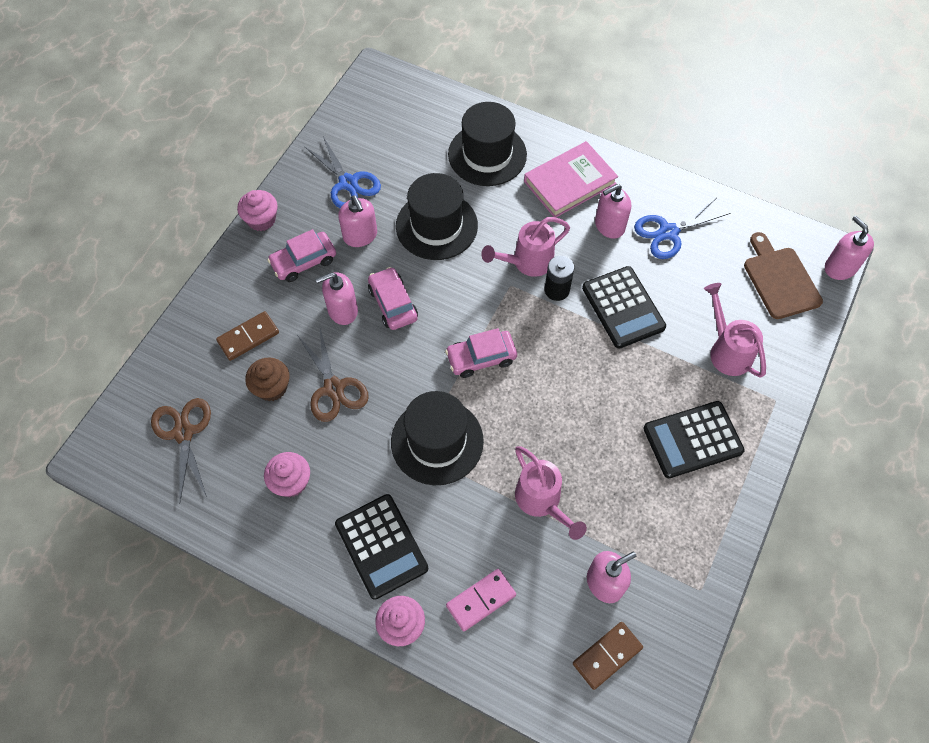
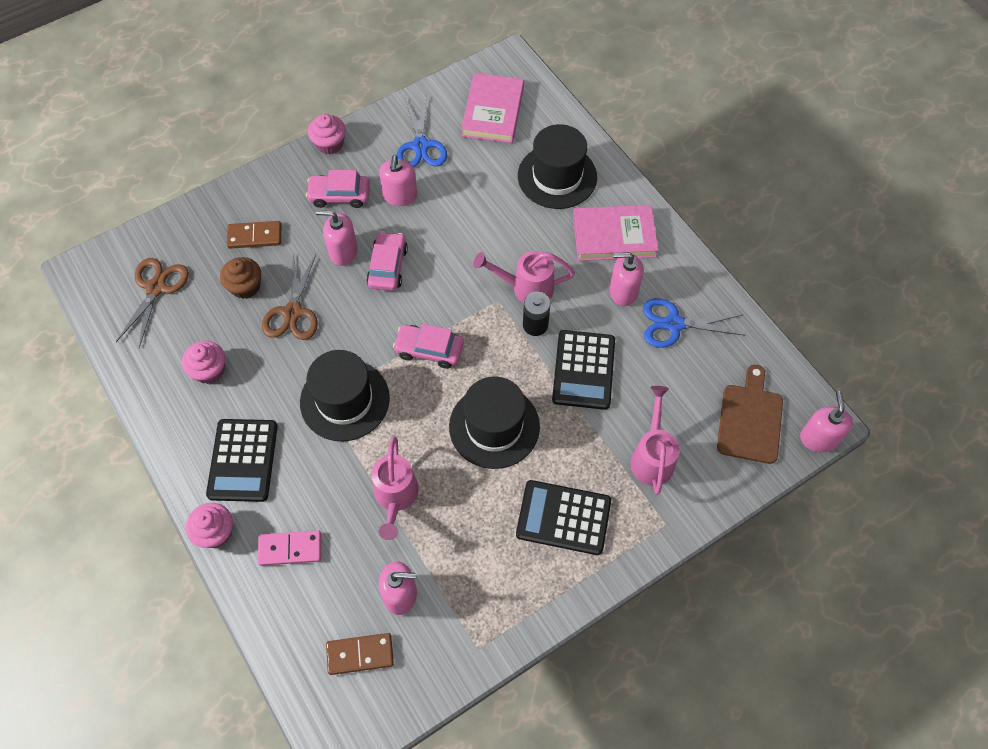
camera: 30 degrees right, 0 degrees up
black hat [396,173,478,260] -> black hat moved to [449,376,540,469]
none -> pink book [461,73,524,143]

